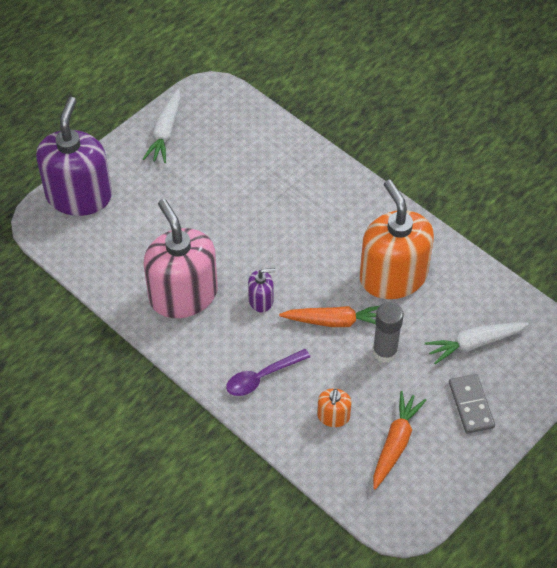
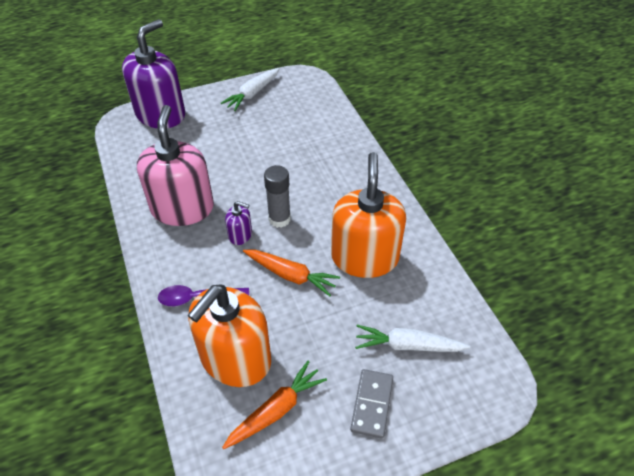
camera: 25 degrees right, 5 degrees down
orange soap dispenser [317,388,351,427] -> orange soap dispenser [188,284,271,387], size x2.28
grey glue stick [372,302,404,363] -> grey glue stick moved to [264,165,291,228]

